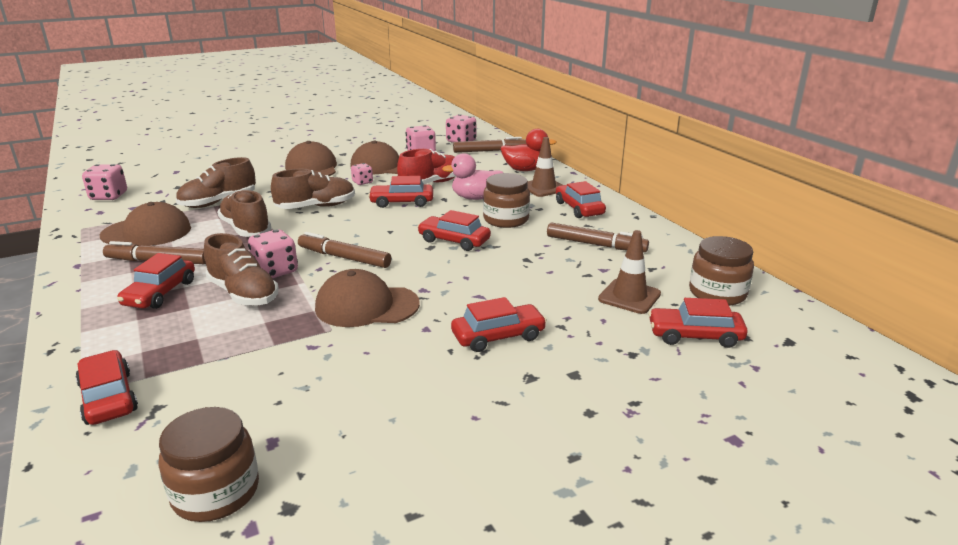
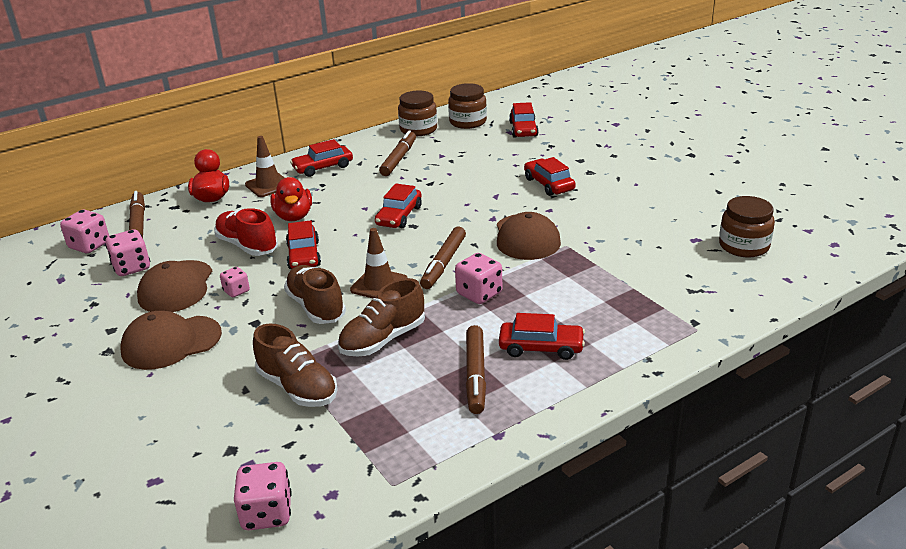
camera: 95 degrees left, 5 degrees up
red car [76,350,138,425] -> none
brown cap [100,202,191,246] -> none
brown shoe [204,233,279,306] -> none
pink duck [442,153,503,200] -> red duck [270,177,312,221]
brown jar [483,173,530,228] -> brown jar moved to [398,90,437,136]
brown traffic cone [598,230,661,314] -> brown traffic cone moved to [350,228,407,298]

